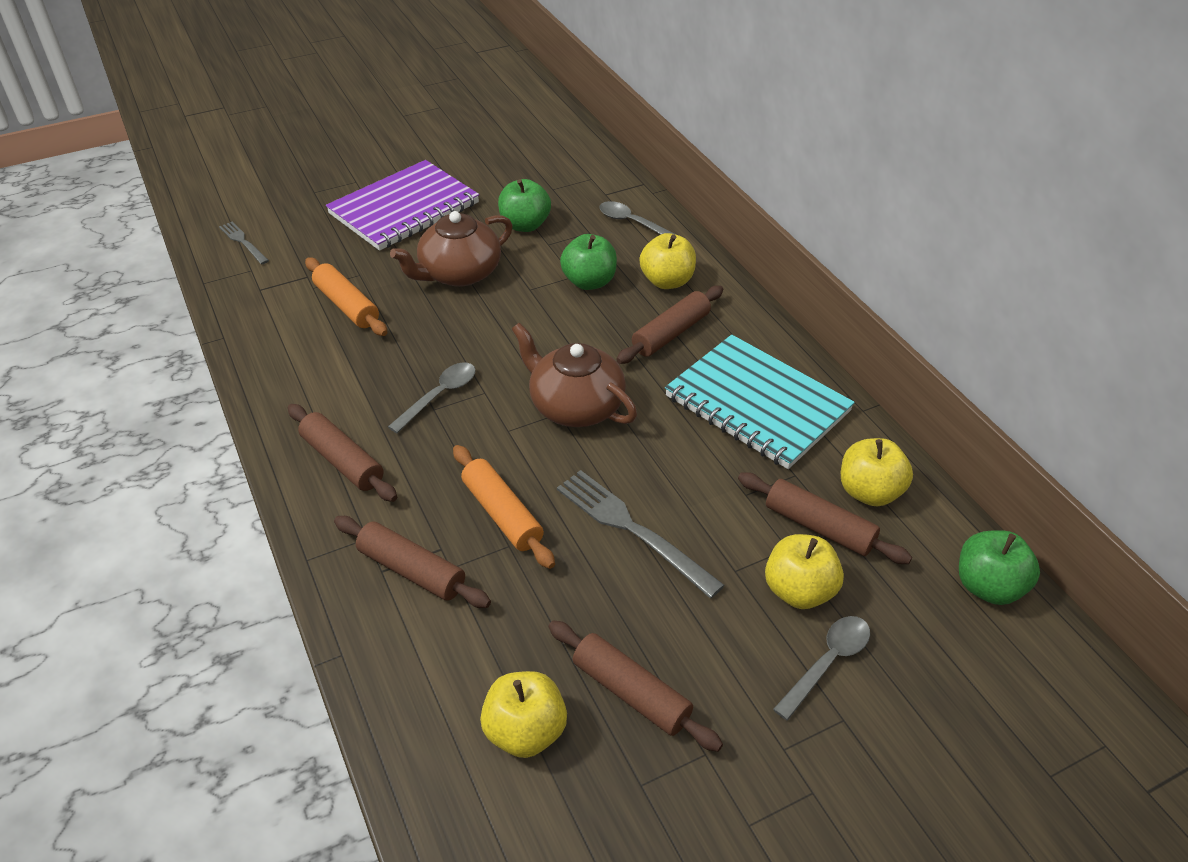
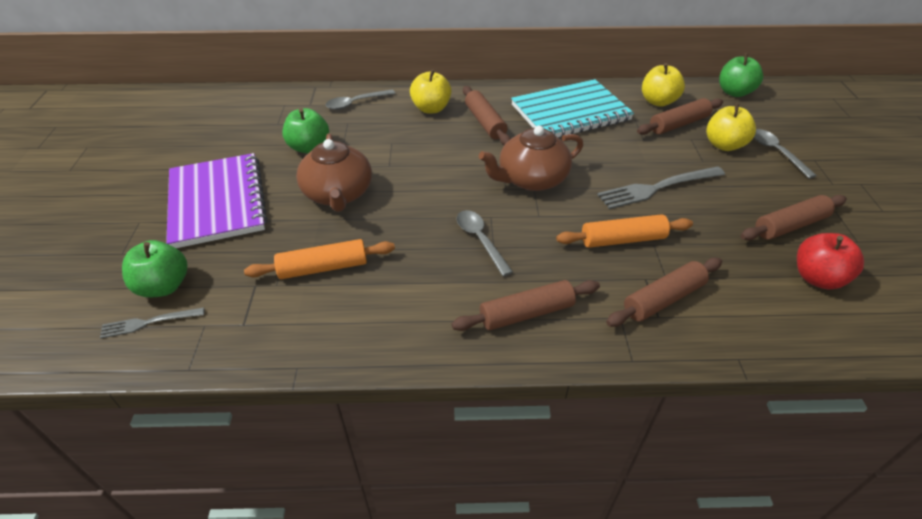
camera: 65 degrees left, 0 degrees up
yellow apple [480,671,567,758] -> red apple [797,233,864,289]
green apple [560,234,617,290] -> green apple moved to [122,240,187,297]

